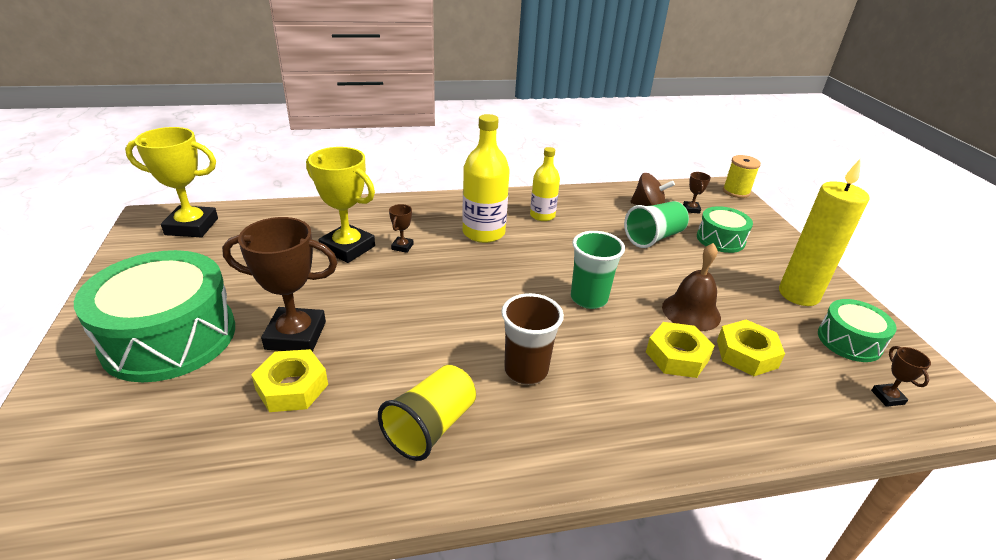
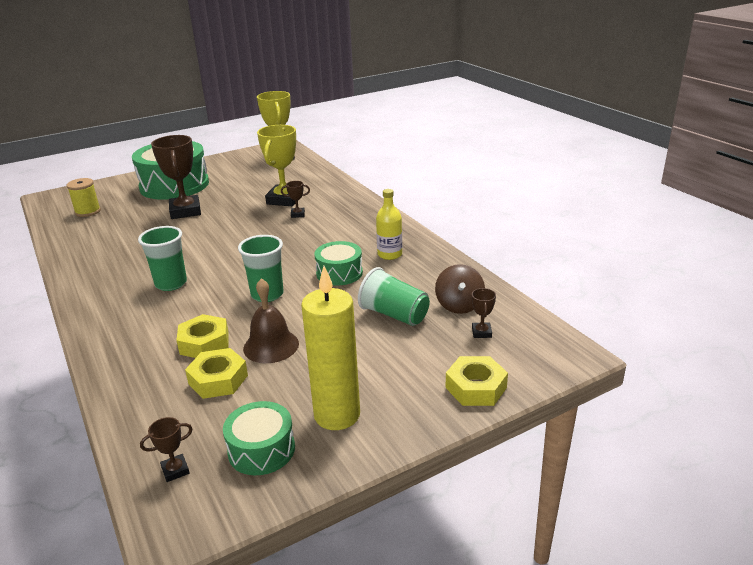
camera: 75 degrees right, 5 degrees down
yellow nut [251,349,328,412] -> yellow nut moved to [446,356,508,406]
yellow cup [378,365,476,461] -> none
yellow bottle [462,114,510,243] -> none
brown cup [501,293,564,385] -> green cup [138,226,187,291]
brown trophy [683,172,711,214] -> brown trophy turned 75 degrees counterclockwise [472,288,496,338]
green drum [697,206,753,253] -> green drum moved to [314,241,363,286]
yellow spool [723,155,761,198] -> yellow spool moved to [67,178,101,217]

